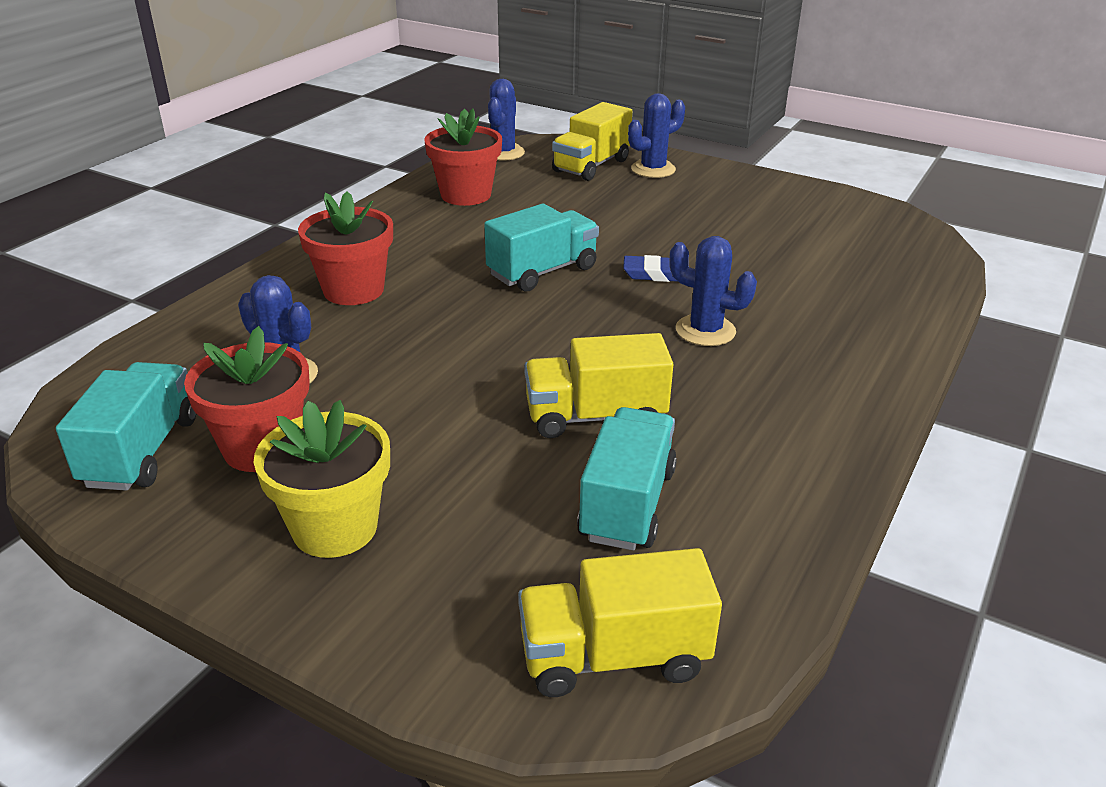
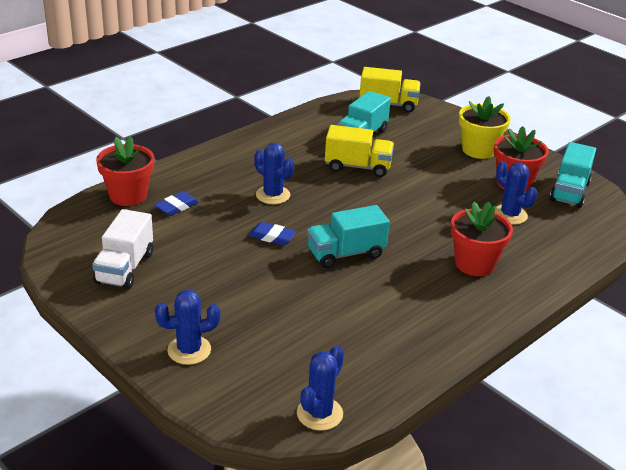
camera: 165 degrees left, 0 degrees up
red flower pot [425,108,502,206] -> red flower pot moved to [96,136,154,206]
yellow truck [552,102,632,181] -> none
none -> white truck [92,209,153,289]
none -> blue eraser [154,191,199,216]

